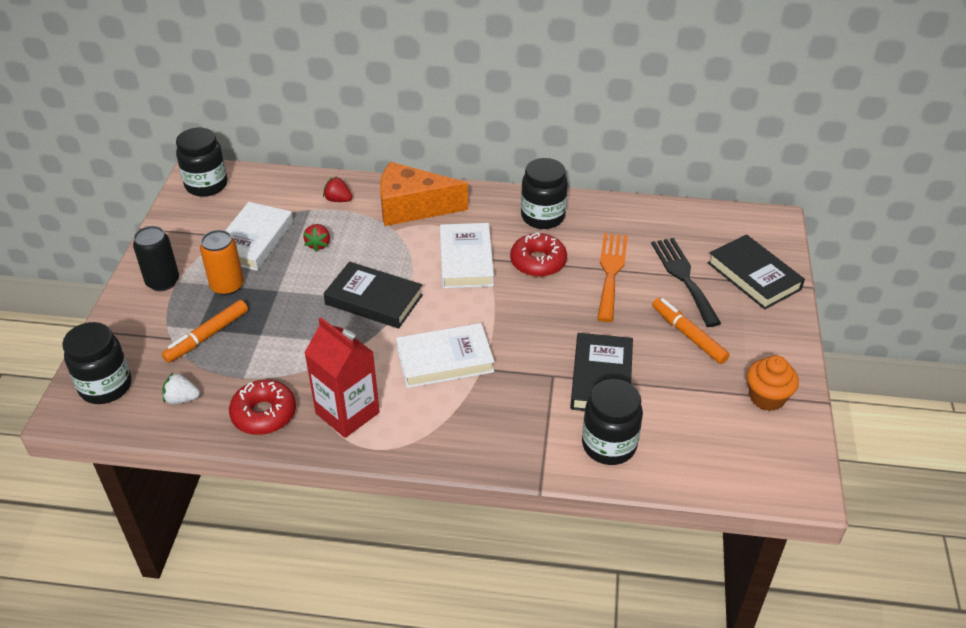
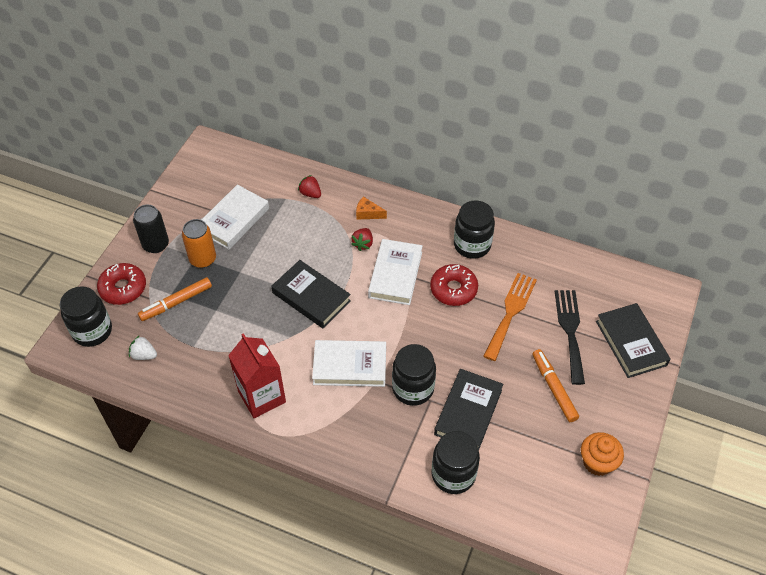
camera: 15 degrees right, 10 degrees up
black jar [176,128,228,197] -> black jar moved to [392,344,436,406]
red donut [229,380,296,435] -> red donut moved to [97,263,146,305]
red strawberry [303,224,330,252] -> red strawberry moved to [351,228,373,251]
orange cheese [380,162,468,226] -> orange cheese [356,196,387,219], size x0.42

